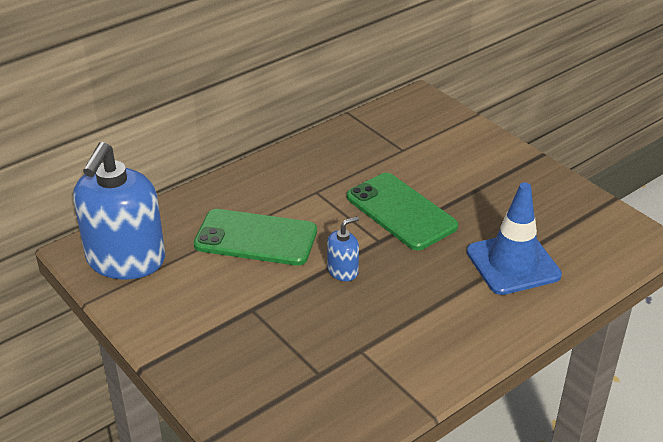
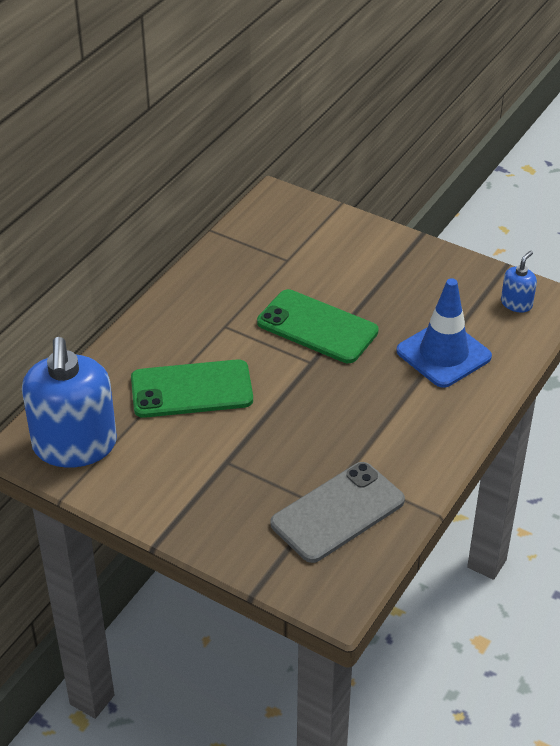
camera: 20 degrees left, 5 degrees up
blue soap dispenser [327,216,359,281] -> blue soap dispenser moved to [501,251,537,313]
none -> grey phone [271,462,405,563]

